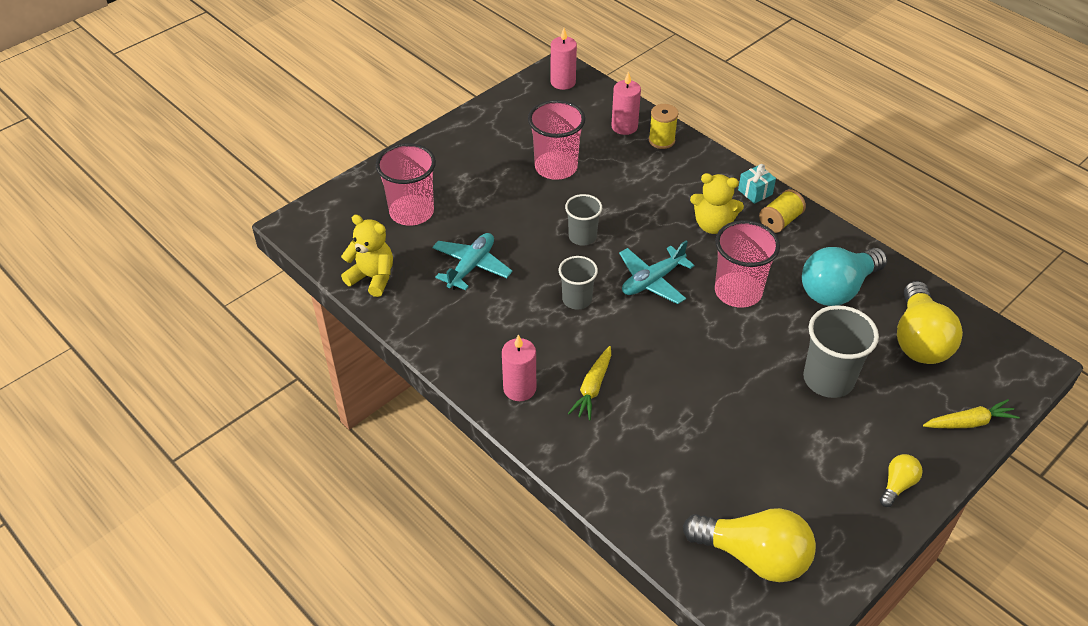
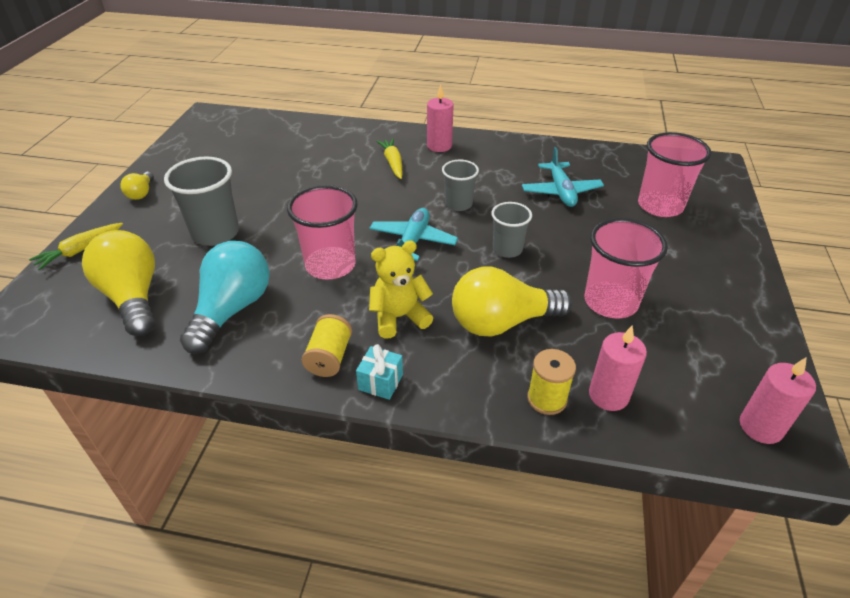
camera: 145 degrees right, 5 degrees down
yellow teddy bear [341,215,393,297] -> none
yellow light bulb [683,508,816,582] -> yellow light bulb moved to [452,267,572,336]

